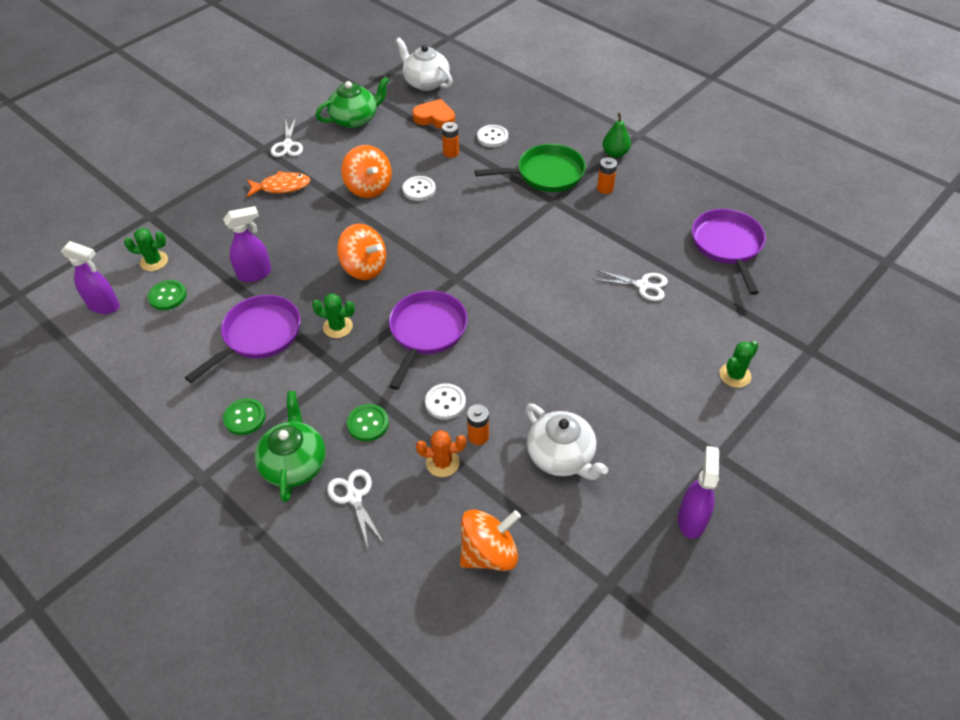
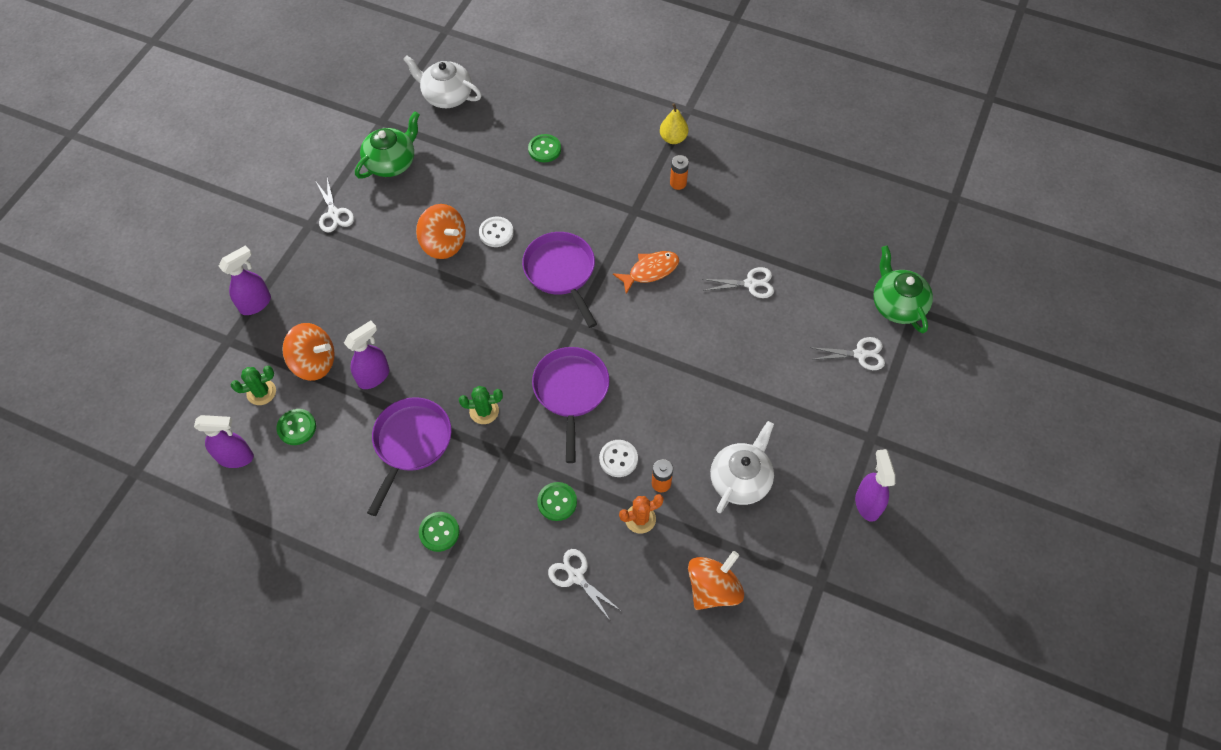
camera: 20 degrees left, 10 degrees up
orange fish [247,171,310,197] -> orange fish moved to [613,251,679,294]
green teapot [255,391,326,502] -> green teapot moved to [873,246,933,333]
orange spinning top [337,224,386,280] -> orange spinning top moved to [282,323,335,381]
orange heart [412,99,455,129] -> none
orange battery [442,122,459,158] -> none
green pan [475,144,586,192] -> none
white button [477,125,508,147] -> green button [528,134,561,162]
white teapot [525,403,608,480] -> white teapot turned 90 degrees counterclockwise [710,421,774,513]
green pear [603,113,631,158] -> yellow pear [660,103,688,144]
purple pan [692,209,766,295] -> purple pan moved to [522,232,597,328]
green cactus [720,341,758,388] -> white scissors [810,337,885,370]
none -> purple spray bottle [219,245,271,315]

